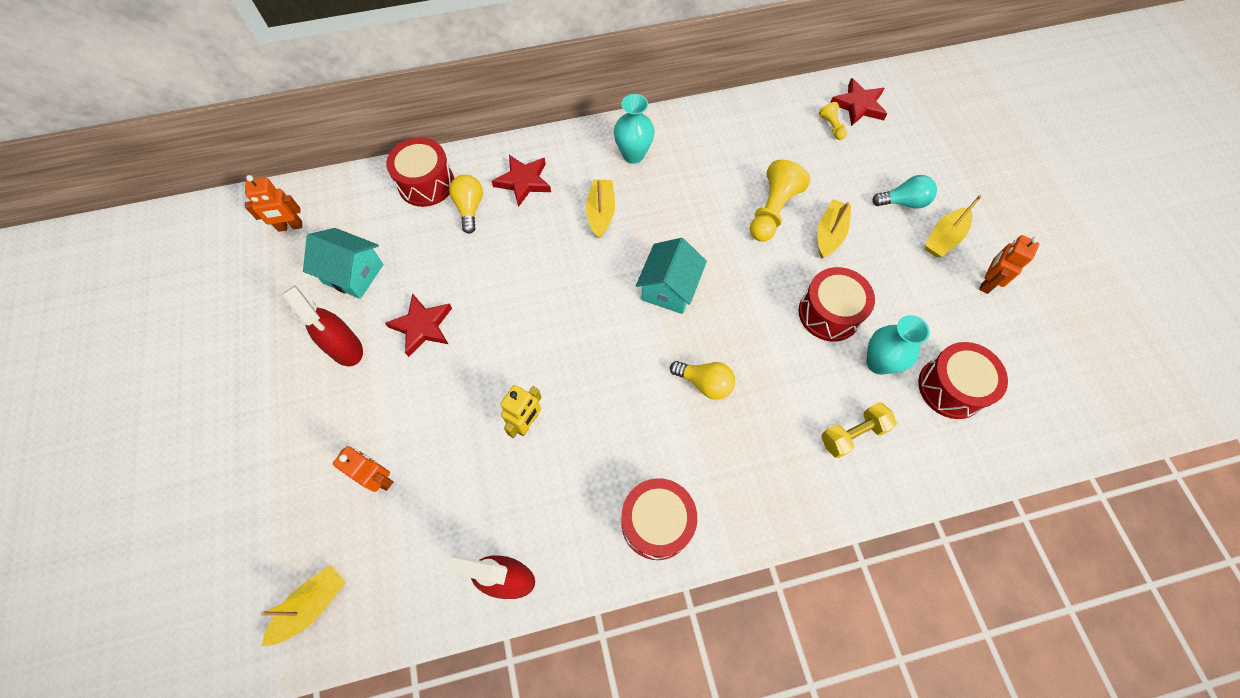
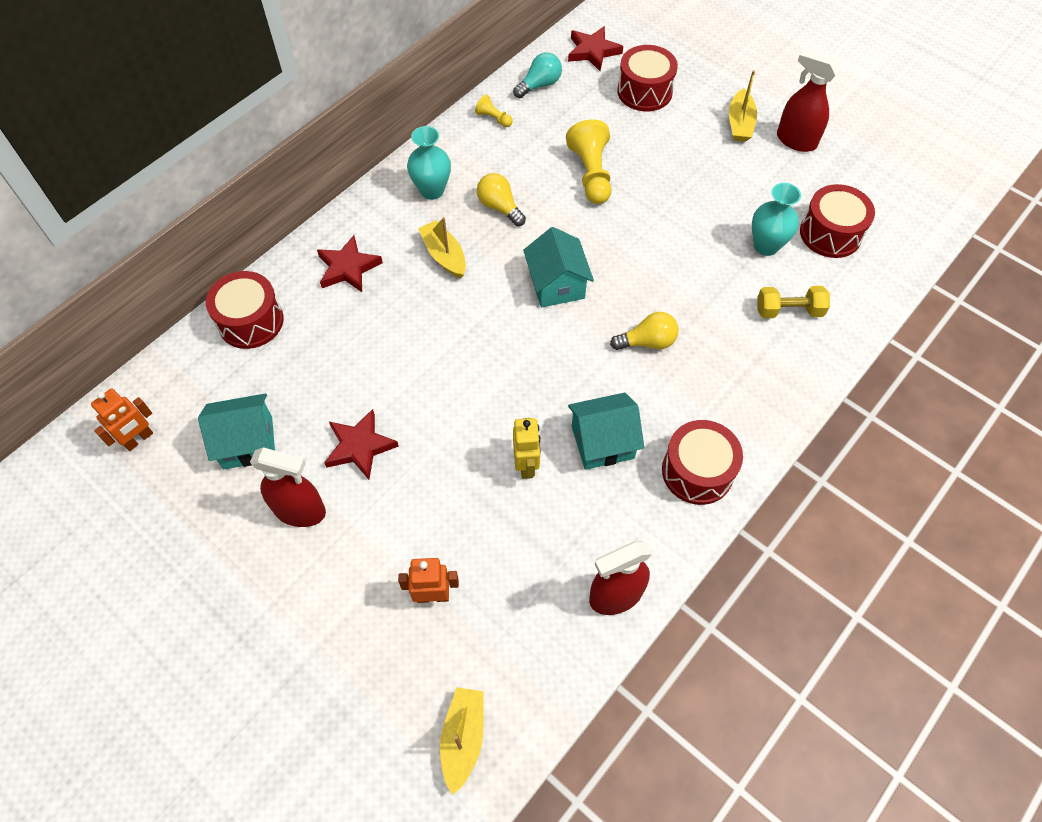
camera: 35 degrees left, 5 degrees down
yellow light bulb [449,175,483,234] -> yellow light bulb moved to [477,173,526,226]
red drum [798,267,875,342] -> red drum moved to [617,45,678,111]
yellow boat [817,199,851,259] -> none
yellow pawn [819,102,847,140] -> yellow pawn moved to [475,94,513,127]
yellow dumbbell [821,402,897,458] -> yellow dumbbell turned 60 degrees clockwise [757,286,830,318]
turquoise light bulb [872,175,937,209] -> turquoise light bulb moved to [513,52,562,98]
orange robot [979,235,1040,294] -> red spray bottle [777,49,840,152]
none -> turquoise house [568,393,644,470]

